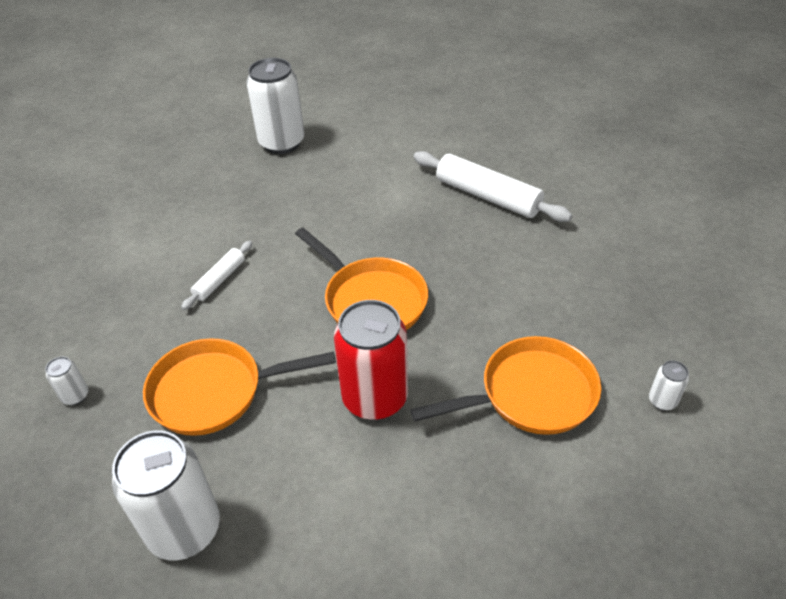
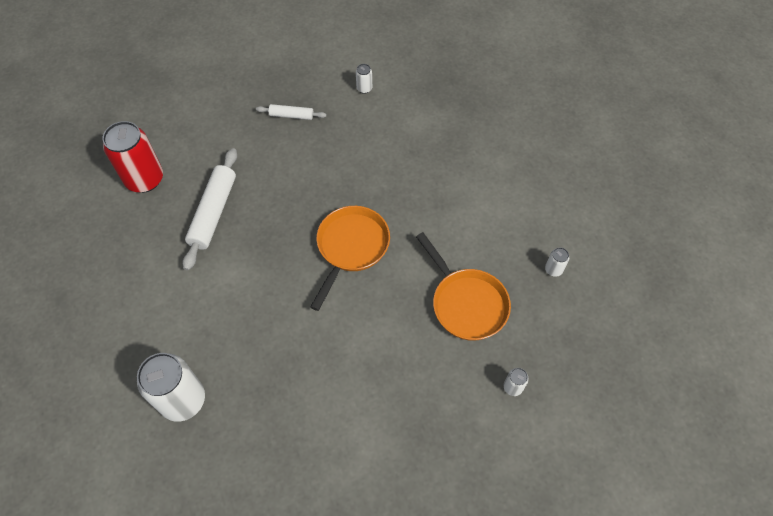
camera: 115 degrees left, 15 degrees up
white can [112,430,220,560] -> white can [545,247,569,277], size x0.43
white rolling pin [181,241,252,310] -> white rolling pin moved to [256,104,326,120]
red can [334,300,408,420] -> red can moved to [102,121,163,193]
orange pan [410,336,601,435] -> none

